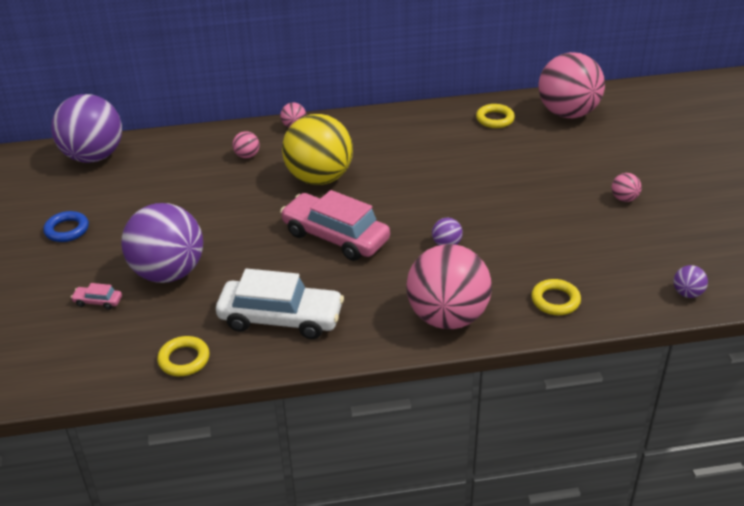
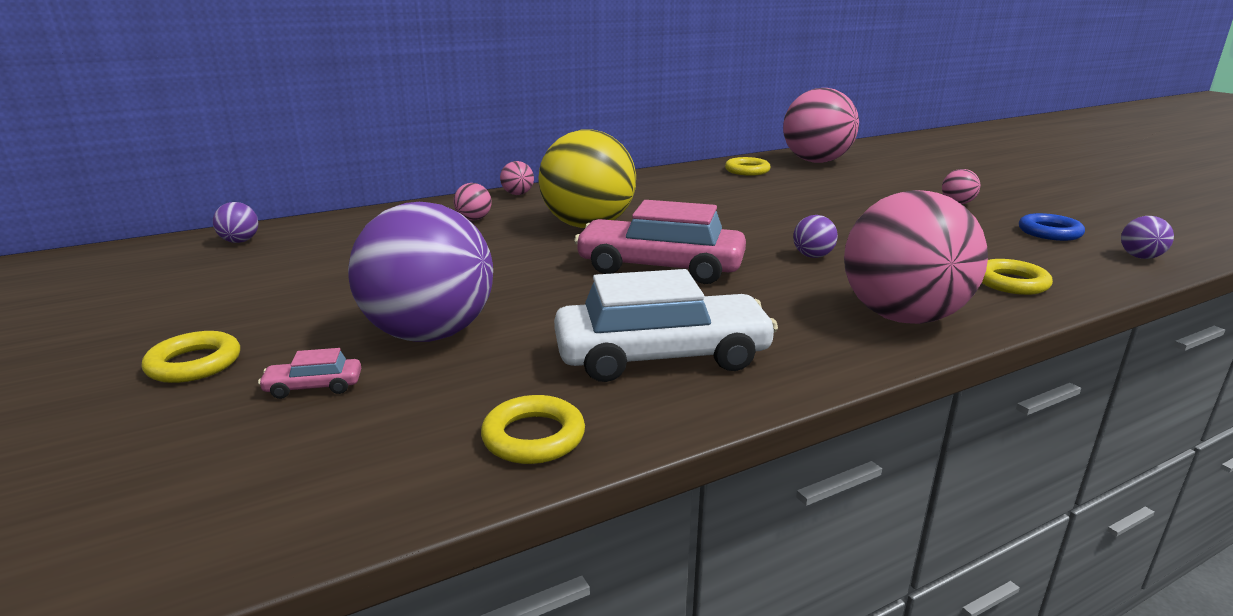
camera: 20 degrees left, 15 degrees down
blue ring [43,211,89,242] -> blue ring moved to [1019,213,1085,241]
purple ball [51,94,122,163] -> purple ball [213,202,258,243], size x0.40
none -> yellow ring [142,331,240,383]

